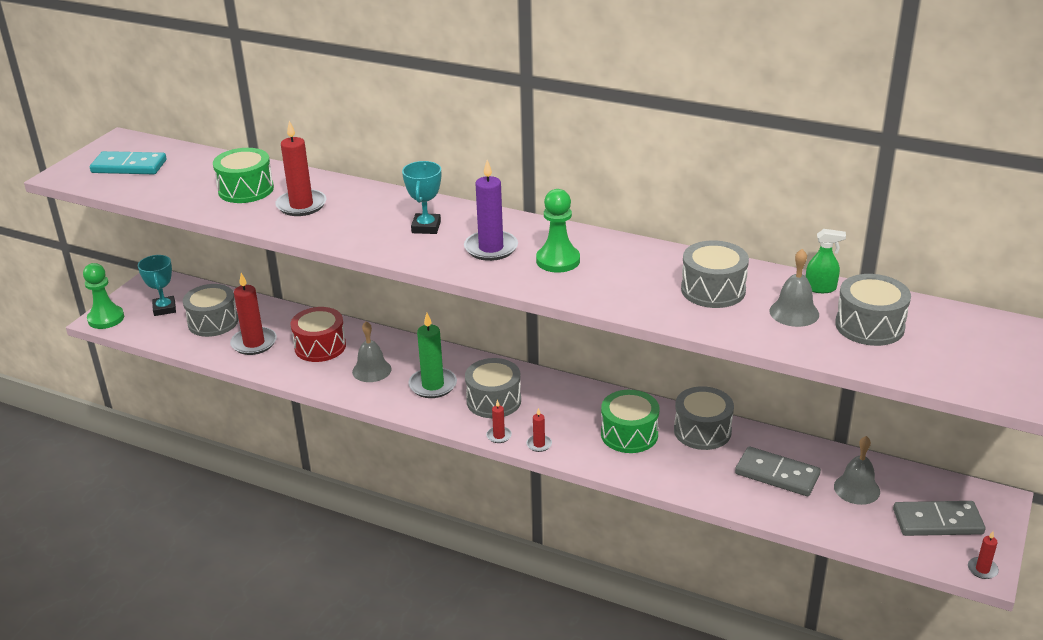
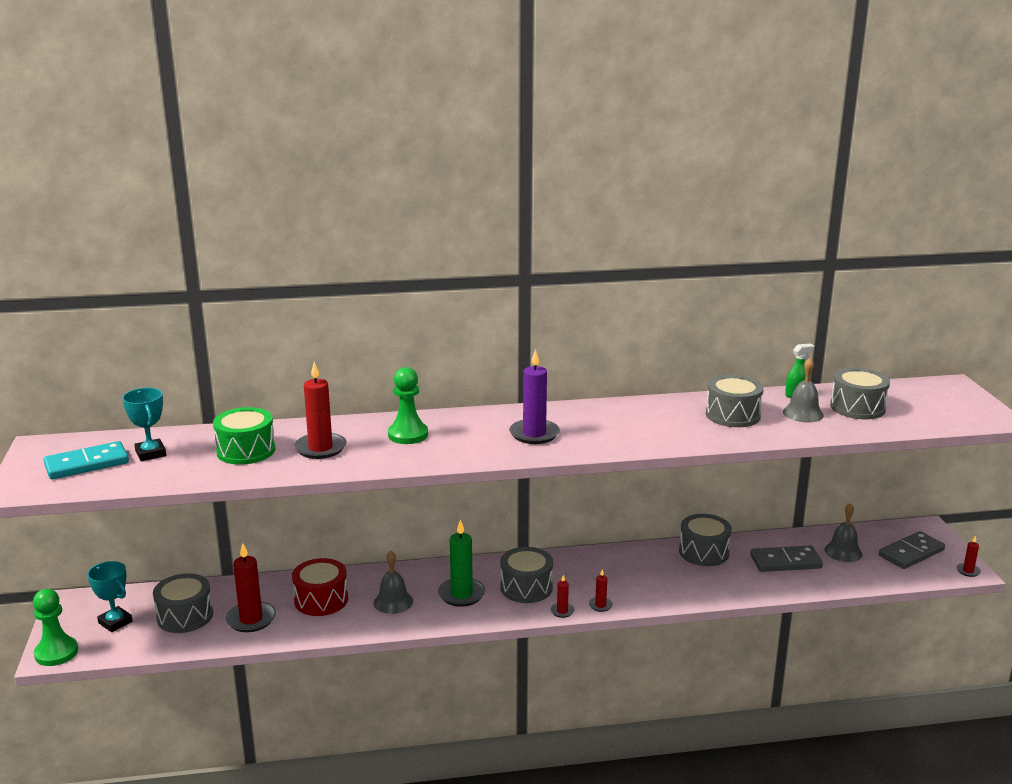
camera: 35 degrees left, 10 degrees down
turquoise trophy [402,161,441,234] -> turquoise trophy moved to [122,388,166,461]
green pawn [536,189,580,273] -> green pawn moved to [388,367,428,444]
green drum [601,390,659,453] -> none

